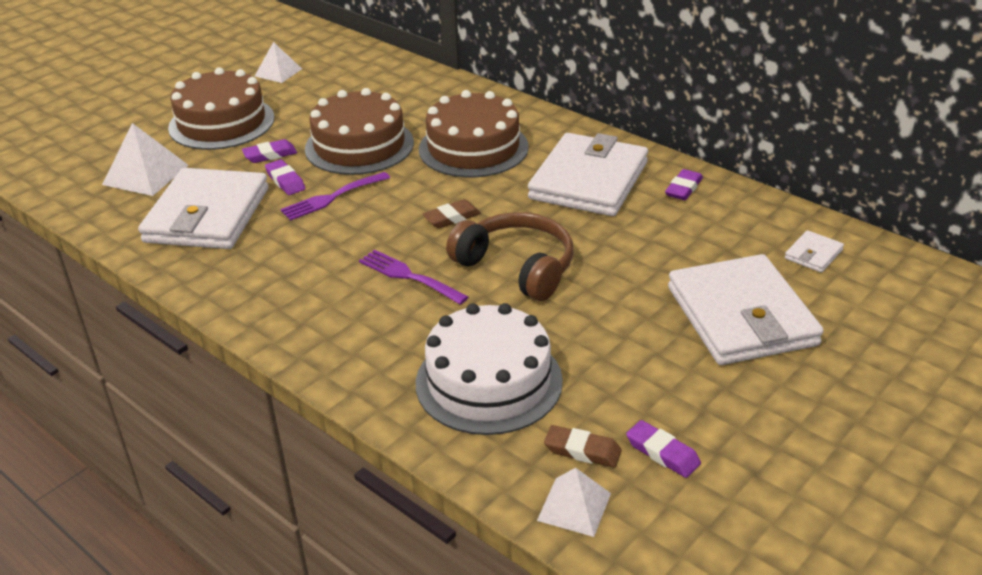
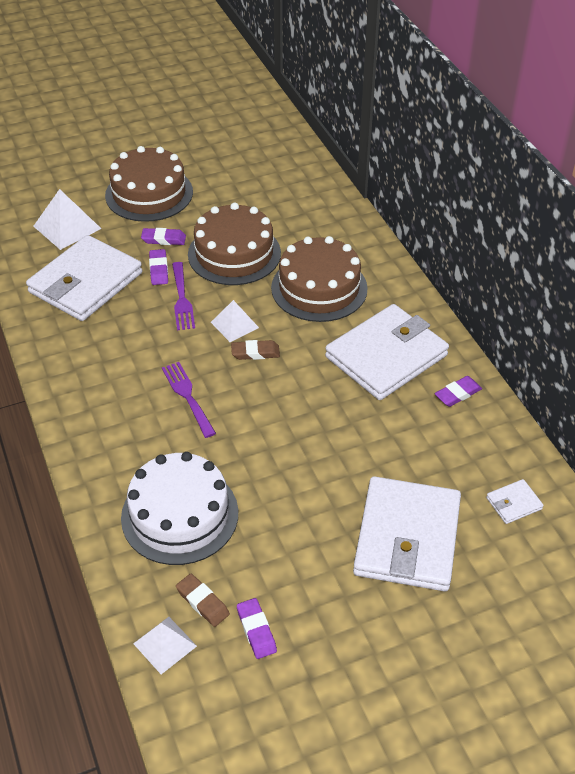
camera: 25 degrees right, 10 degrees up
white pyramid [255,42,302,83] -> white pyramid moved to [211,300,259,342]
purple fork [280,172,390,221] -> purple fork turned 90 degrees counterclockwise [172,262,195,330]
brown headphones [446,212,573,301] -> none

